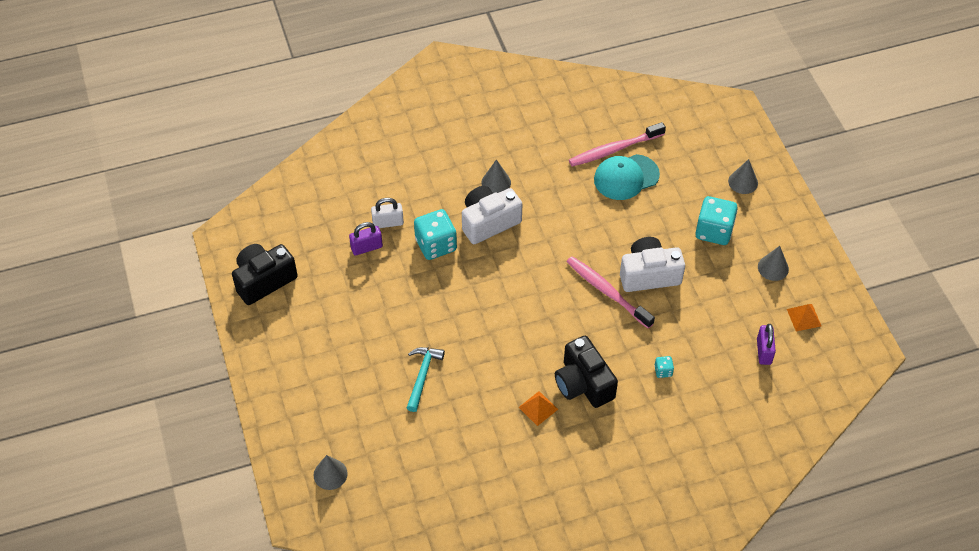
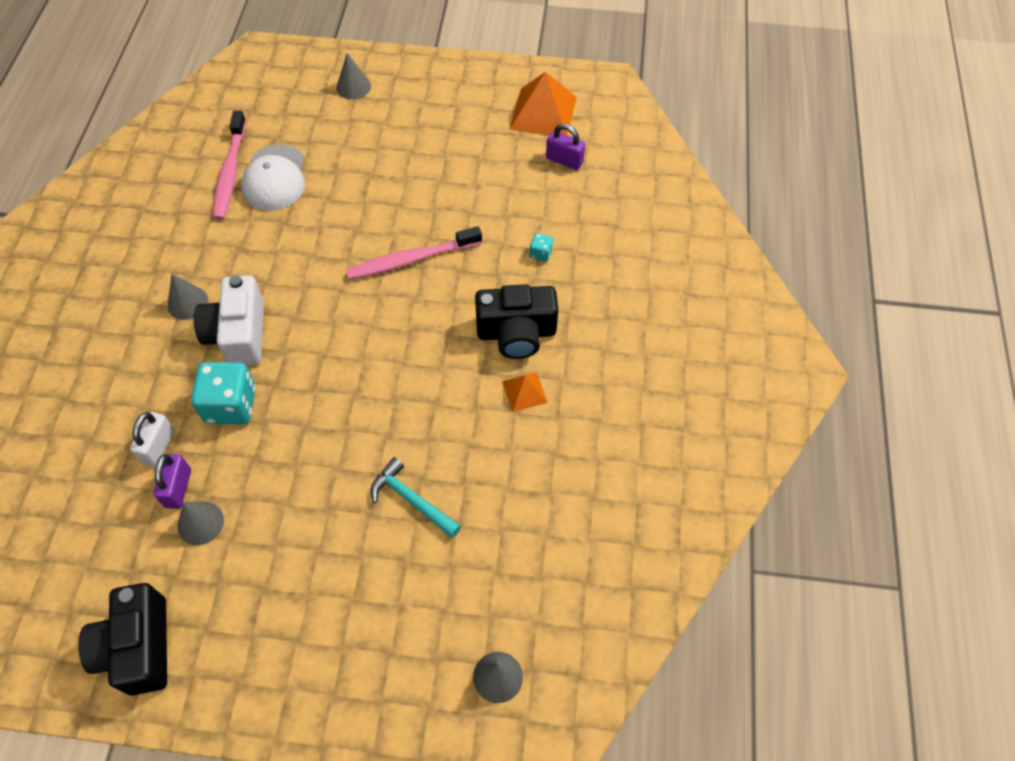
camera: 65 degrees left, 5 degrees up
turquoise cap [594,154,660,200] -> white cap [241,144,305,211]
white camera [620,237,685,292] -> none
turquoise dice [695,196,738,245] -> none
grey cone [758,246,789,281] -> grey cone moved to [178,502,224,545]
orange pyramid [787,304,821,331] -> orange pyramid [509,72,577,136], size x1.91

